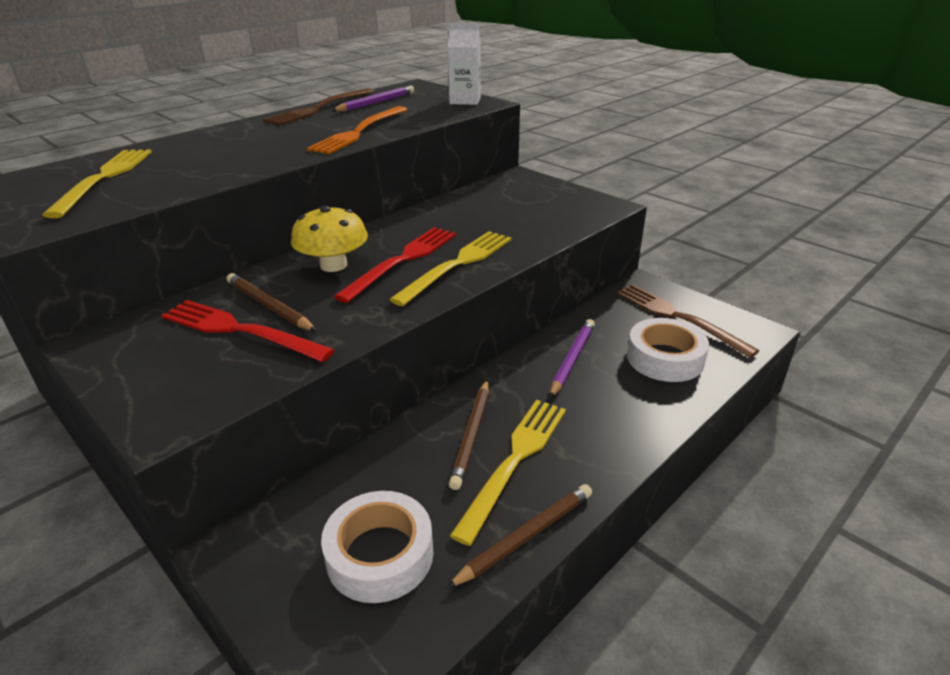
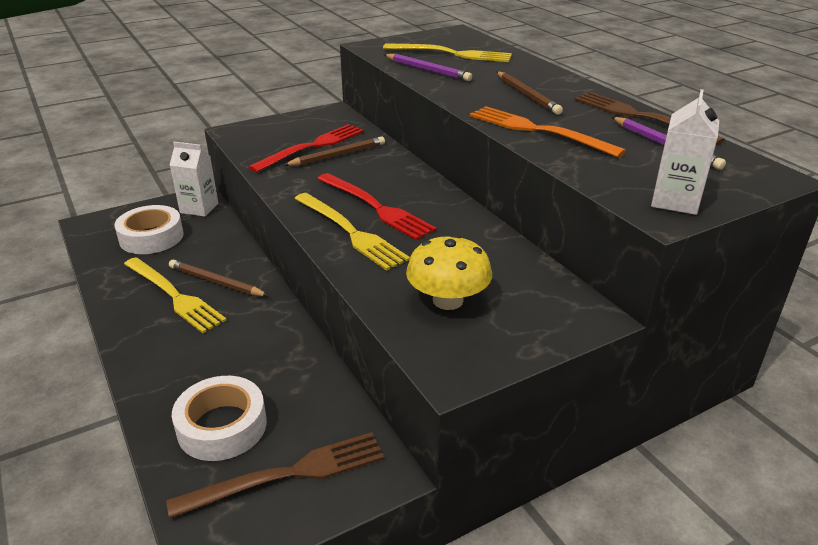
camera: 105 degrees right, 0 degrees up
yellow mushroom [291,206,368,272] -> yellow mushroom moved to [406,234,492,310]
brown pencil [446,484,592,588] -> brown pencil moved to [497,72,563,115]
purple pencil [550,319,595,398] -> purple pencil moved to [384,54,472,81]
none -> white carton [170,142,218,217]

